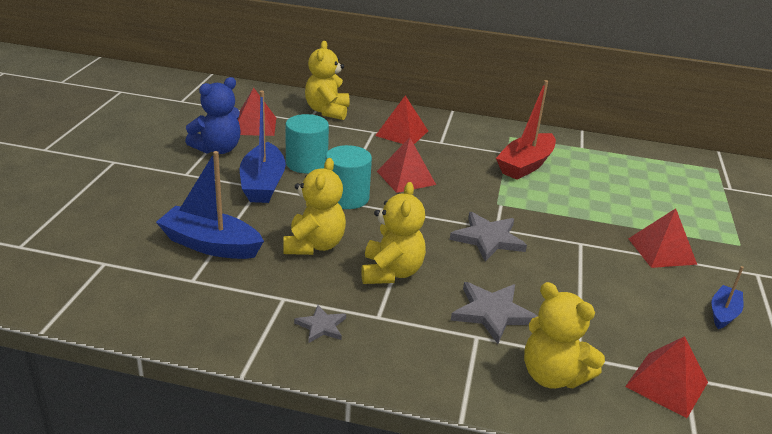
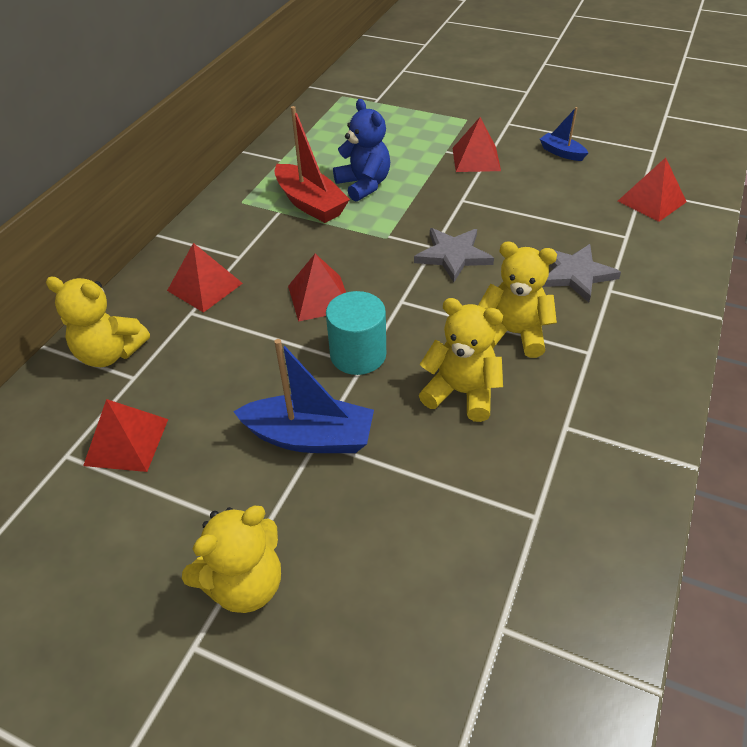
camera: 75 degrees left, 15 degrees up
blue boat [156,151,264,259] -> none
blue teddy bear [185,77,241,154] -> blue teddy bear moved to [333,99,390,202]
turquoise cylinder [285,114,329,174] -> none
grey star [294,305,346,343] -> none
yellow teddy bear [524,282,605,389] -> yellow teddy bear moved to [182,506,281,613]

